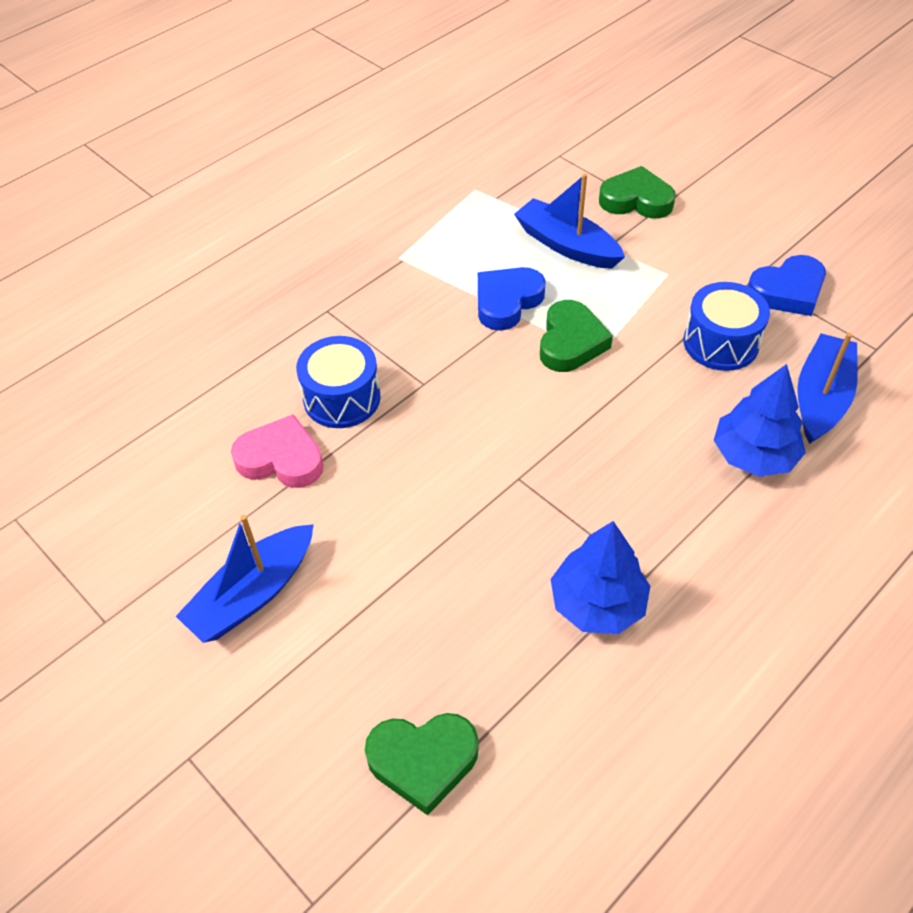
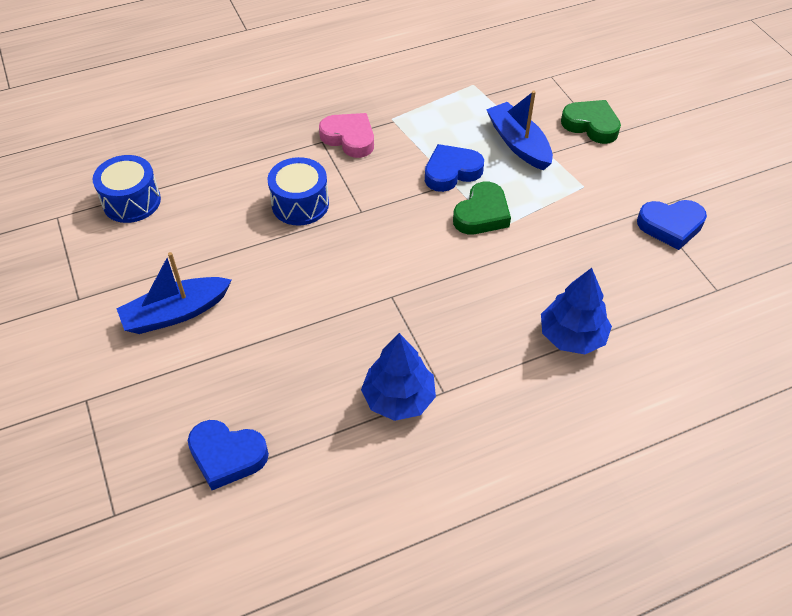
camera: 20 degrees right, 0 degrees up
pink heart [231,414,324,488] -> pink heart moved to [319,113,374,158]
green heart [365,713,479,815] -> blue heart [188,420,269,490]
blue drum [684,282,770,371] -> blue drum moved to [93,155,161,223]
blue boat [797,333,858,444] -> none

